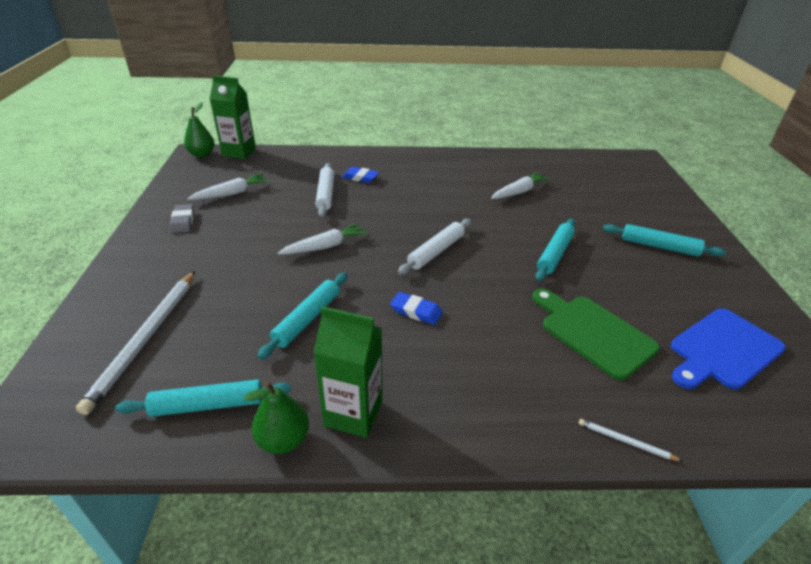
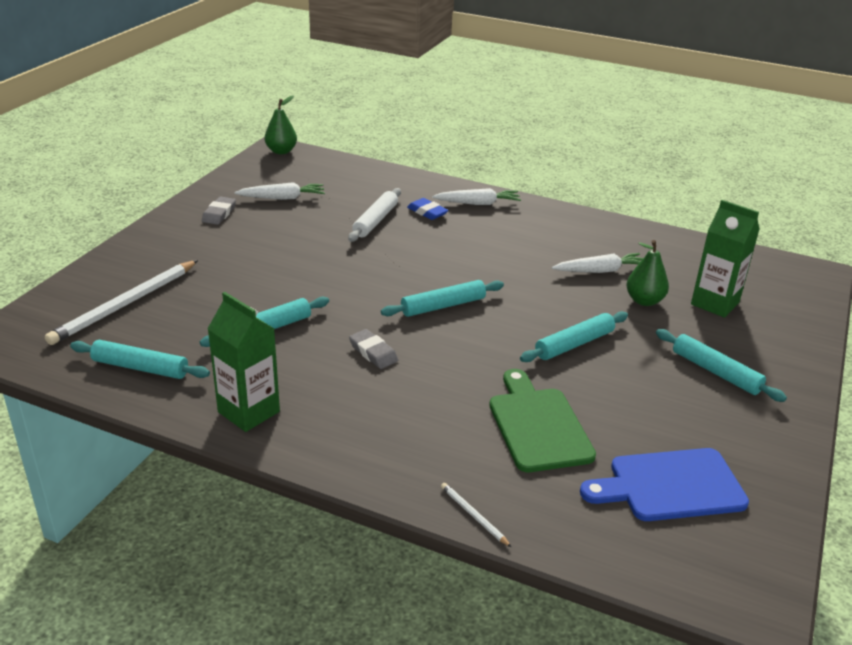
camera: 25 degrees right, 5 degrees down
green carton [210,75,256,159] -> green carton moved to [691,200,760,318]
green pear [244,381,309,454] -> green pear moved to [626,240,669,306]
white carrot [278,223,368,255] -> white carrot moved to [432,188,521,205]
blue eraser [390,292,443,325] -> grey eraser [349,329,398,369]
white rolling pin [398,219,471,275] -> turquoise rolling pin [381,280,504,317]

